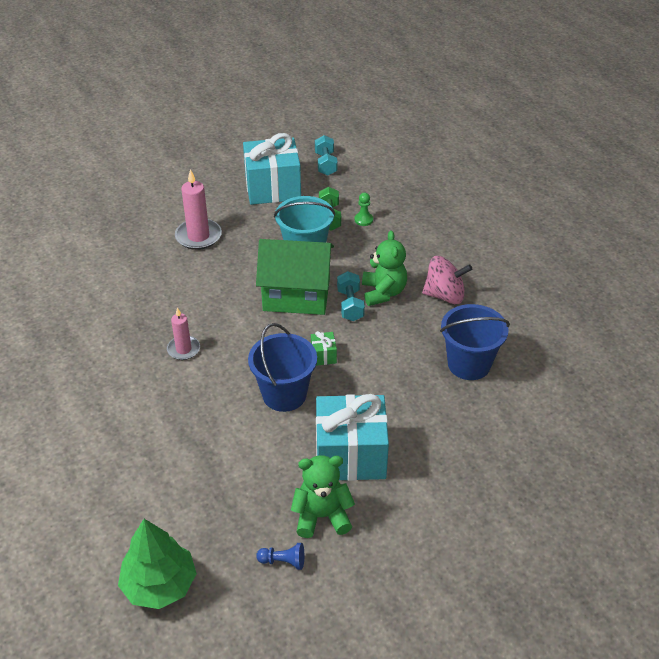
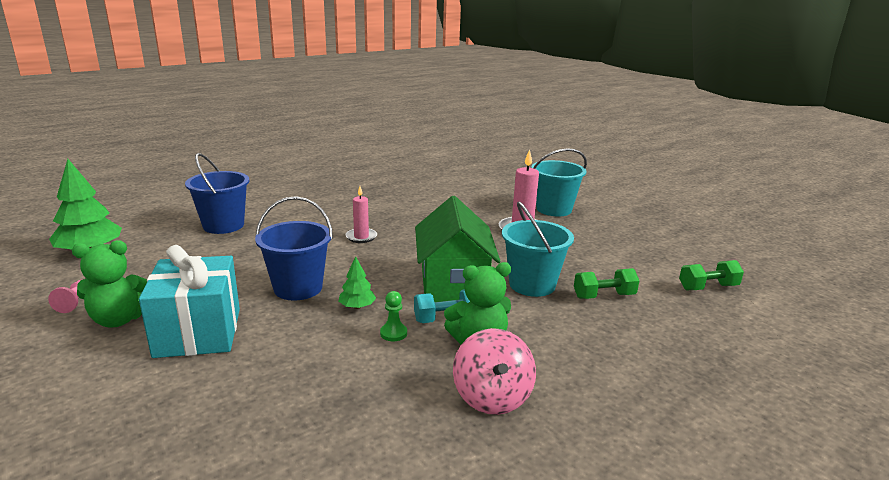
camera: 80 degrees right, 20 degrees down
turquoise gift [243,133,301,205] -> none
blue pawn [256,543,304,570] -> pink pawn [48,279,83,313]
green teddy bear [291,455,355,538] -> green teddy bear turned 90 degrees clockwise [72,240,147,327]
green gift [311,331,337,366] -> green tree [339,256,376,309]
turquoise dumbbell [315,135,337,175] -> green dumbbell [679,260,744,290]
green pawn [355,192,373,226] -> green pawn moved to [380,291,407,341]
blue bucket [440,304,510,380] -> blue bucket moved to [185,153,250,234]
none -> turquoise bucket [531,148,587,216]

